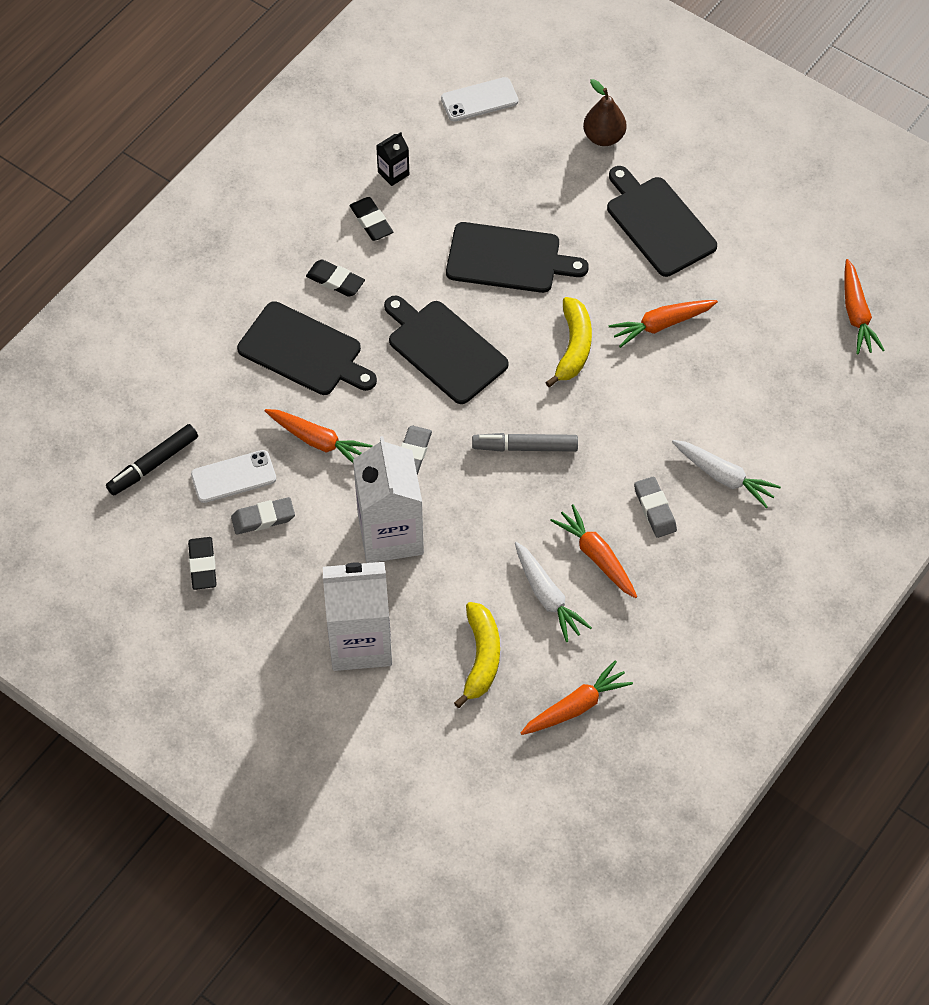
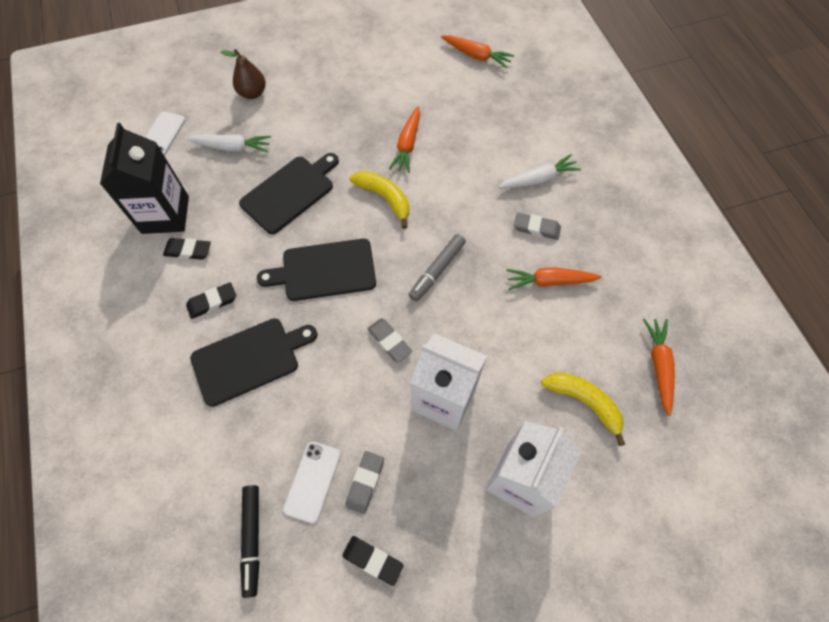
camera: 55 degrees left, 5 degrees up
orange carrot [265,409,373,463] -> none
black carton [376,132,409,186] -> black carton [100,123,189,234], size x2.30
white carrot [515,542,592,642] -> white carrot moved to [187,134,271,153]
black cutting board [607,166,717,277] -> none

